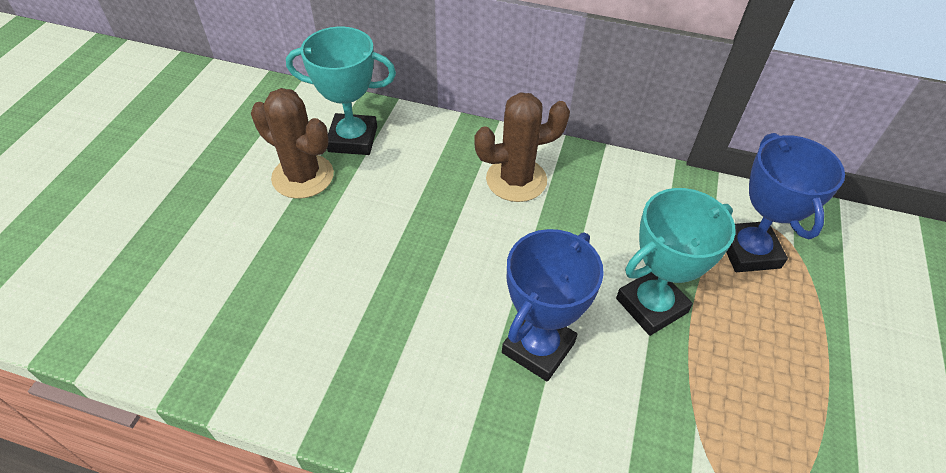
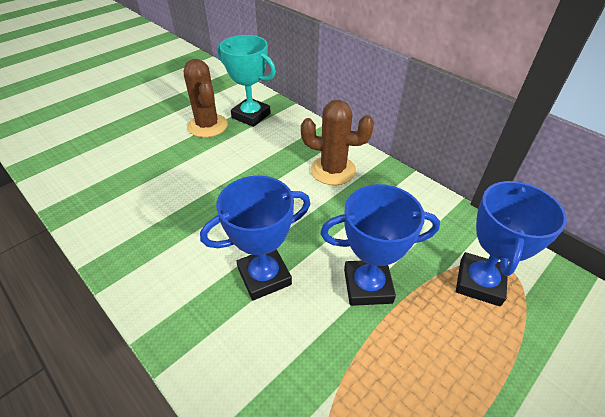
camera: 30 degrees right, 5 degrees down
turquoise trophy [616,188,736,336] -> blue trophy [320,184,440,306]

